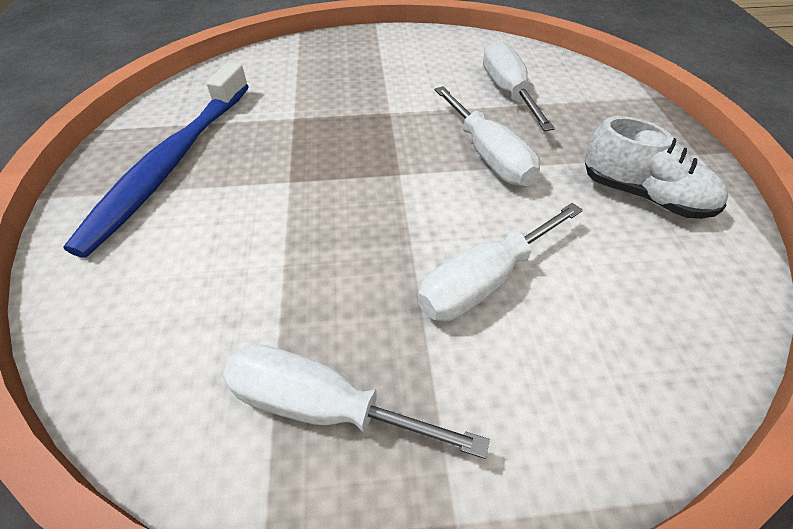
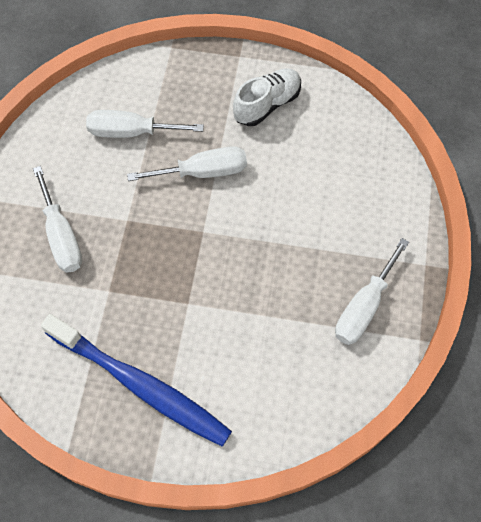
camera: 75 degrees left, 15 degrees up
white screwdriver [418,203,583,321] -> white screwdriver moved to [33,166,83,273]

